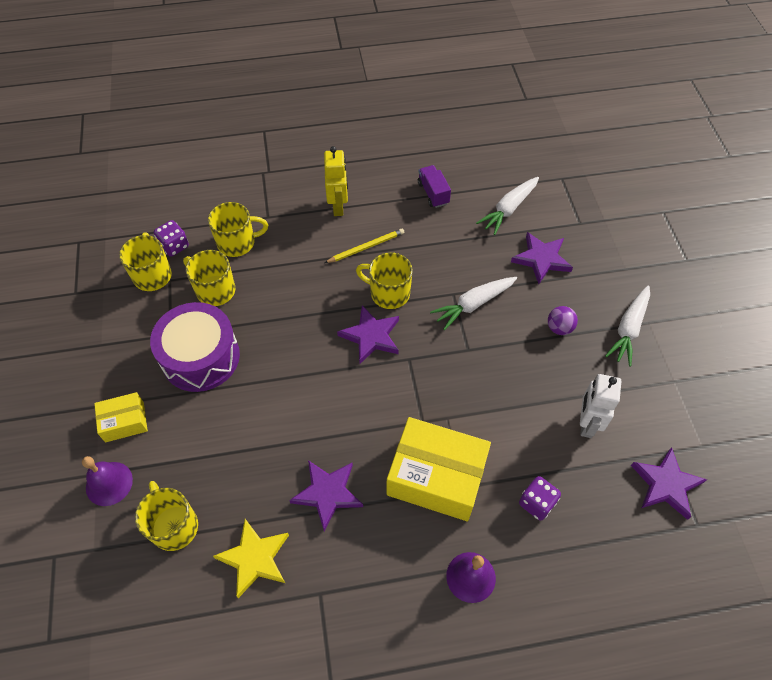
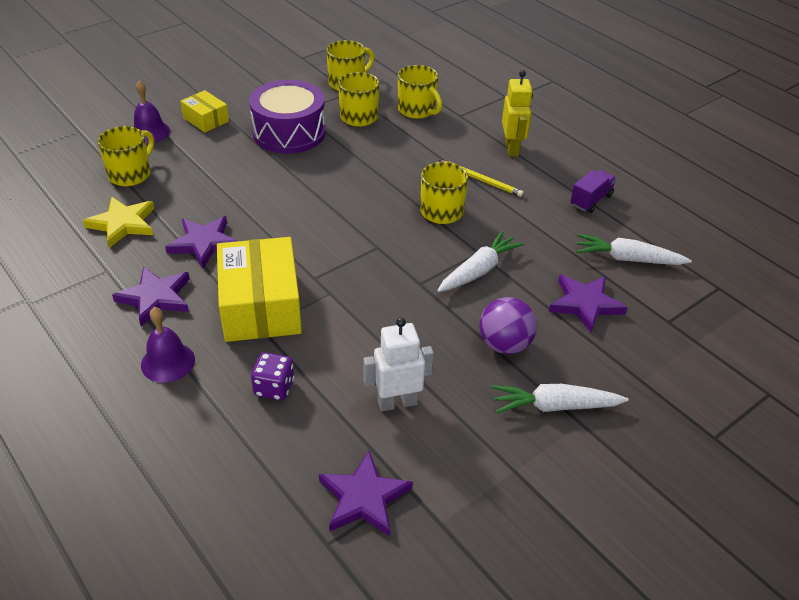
camera: 60 degrees right, 15 degrees down
purple dice [154,220,189,257] -> none
yellow robot [324,146,348,216] -> yellow robot turned 60 degrees counterclockwise [502,70,533,157]
purple star [337,305,399,364] -> purple star moved to [112,266,190,327]
white carrot [430,277,517,330] -> white carrot turned 105 degrees clockwise [437,231,524,292]
purple ball [548,306,578,335] -> purple ball [480,297,537,354], size x1.54

